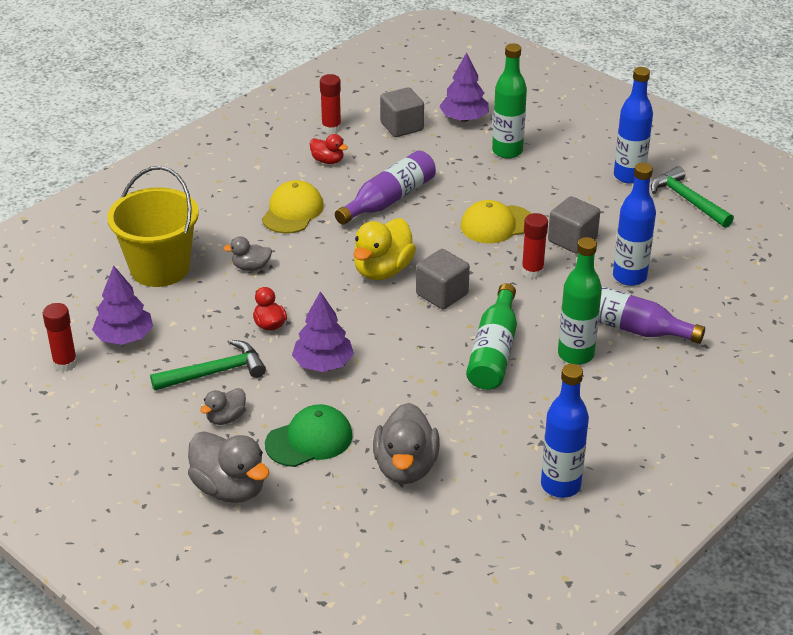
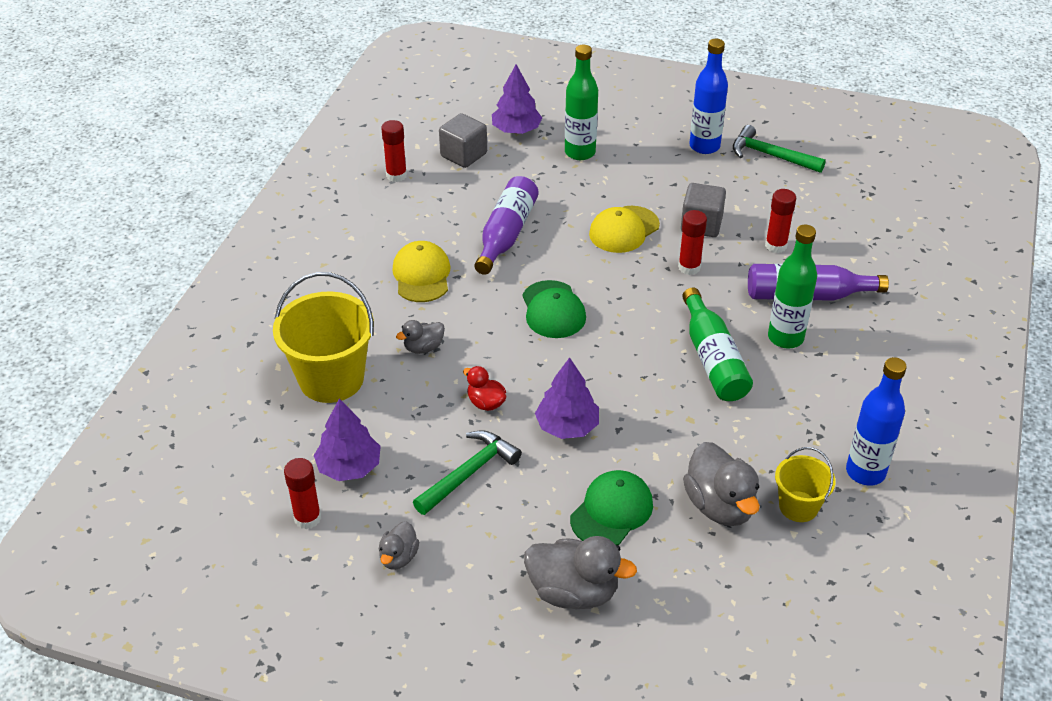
camera: 25 degrees left, 5 degrees up
grey duck [200,388,246,425] -> grey duck moved to [378,521,419,570]
red duck [310,134,348,164] -> none
yellow duck [353,218,416,280] -> green cap [522,280,586,338]
grey cube [416,249,470,309] -> none
blue bottle [613,163,656,286] -> red glue stick [765,189,796,253]
none -> yellow bucket [775,447,836,522]

